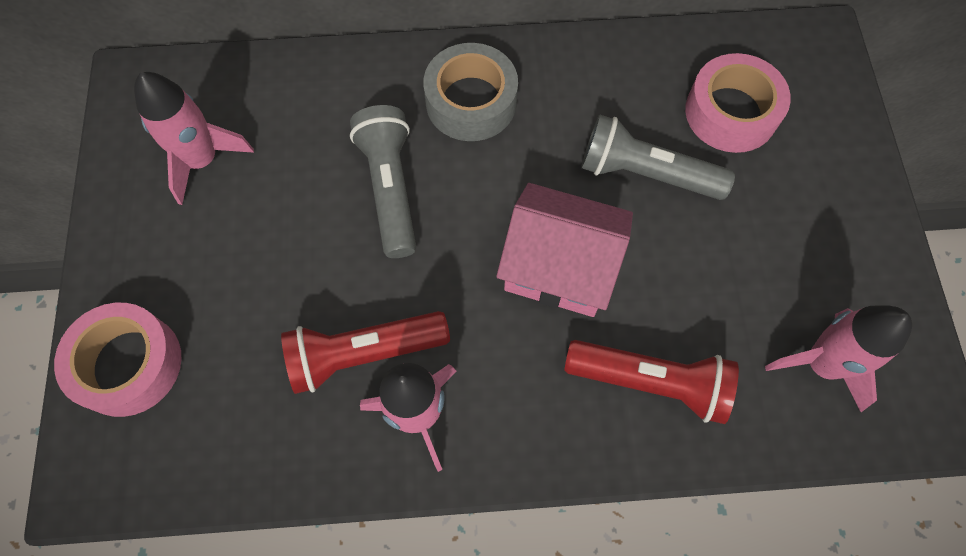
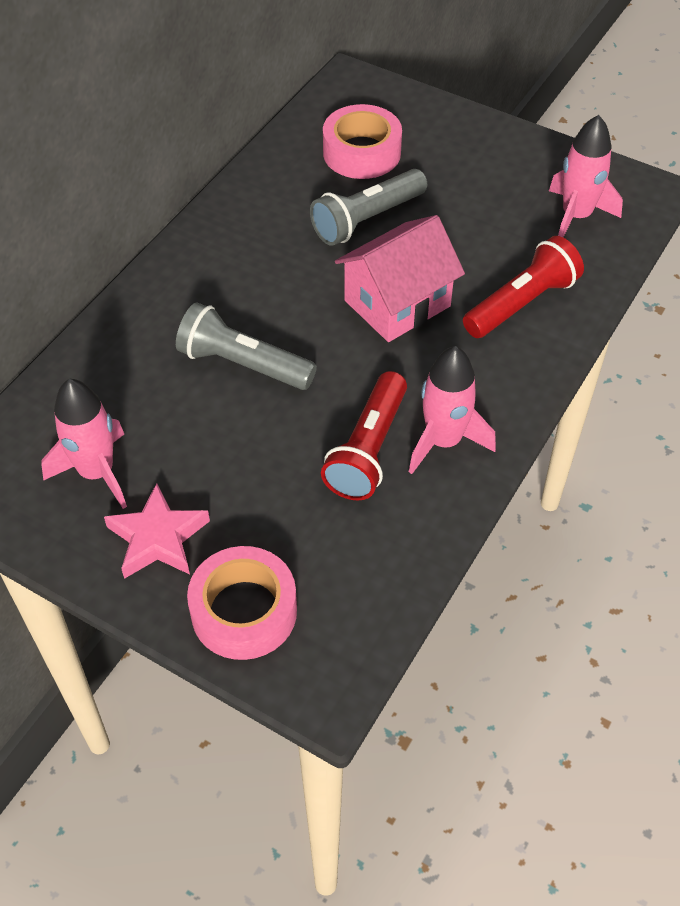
camera: 55 degrees left, 15 degrees down
grey tape [423,43,518,141] -> none
none -> pink star [104,483,210,579]

